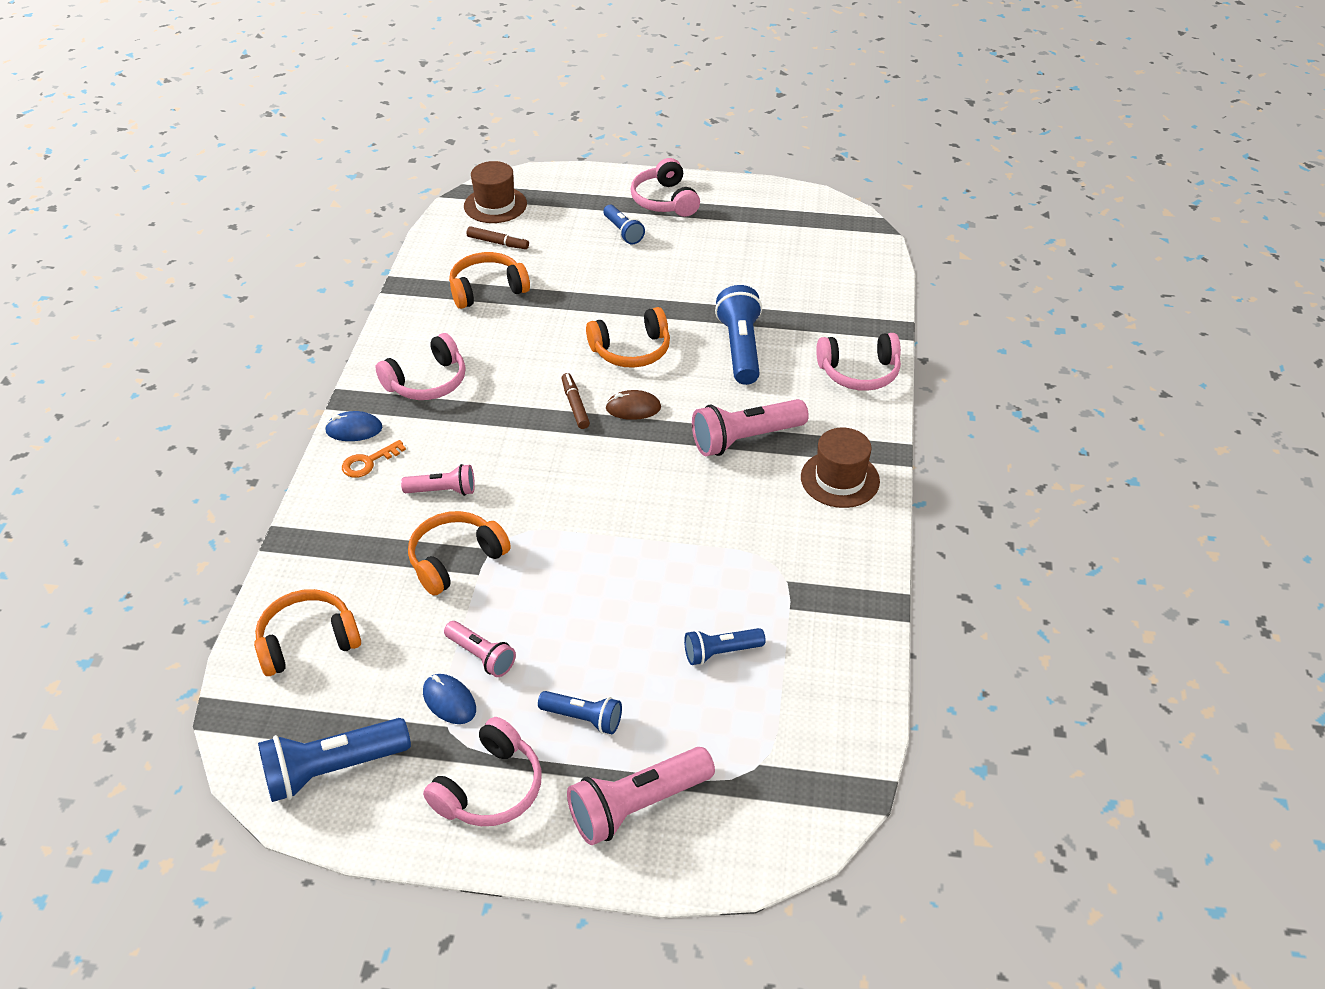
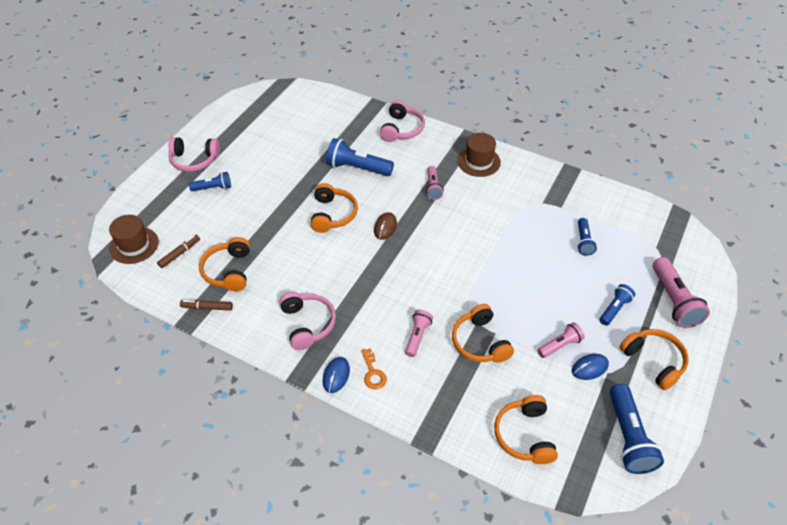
camera: 70 degrees left, 5 degrees up
pink headphones [423,717,542,826] -> orange headphones [619,329,689,390]
brown marker [562,373,590,429] -> brown marker moved to [180,300,233,311]
pink flashlight [692,399,809,456] -> pink flashlight [426,166,444,200], size x0.59

